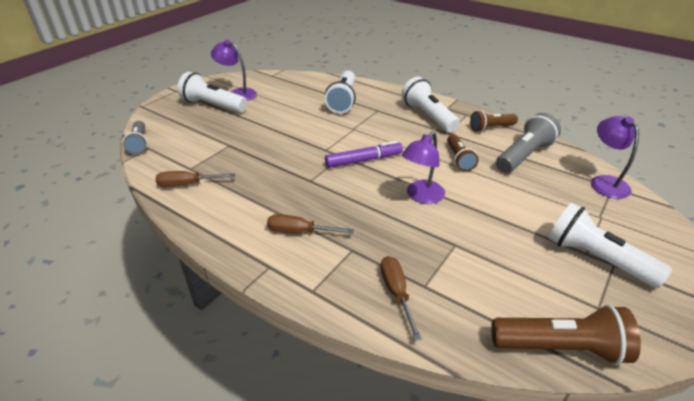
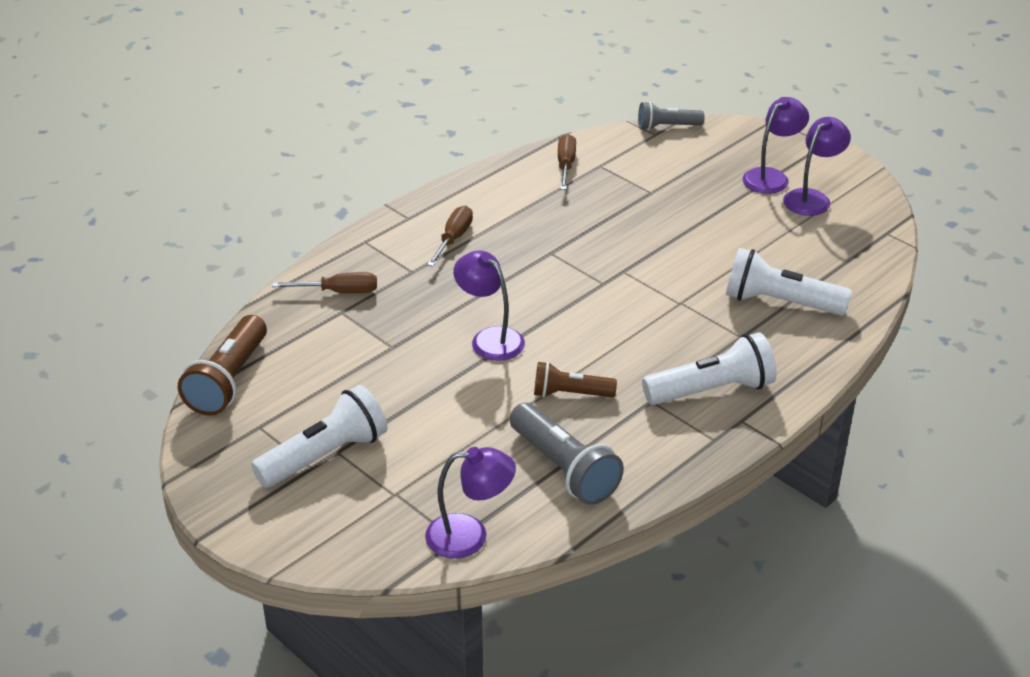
camera: 100 degrees right, 0 degrees up
white flashlight [177,72,247,112] -> purple lamp [743,97,809,194]
purple marker [325,141,403,168] -> none
brown flashlight [470,110,518,132] -> none

